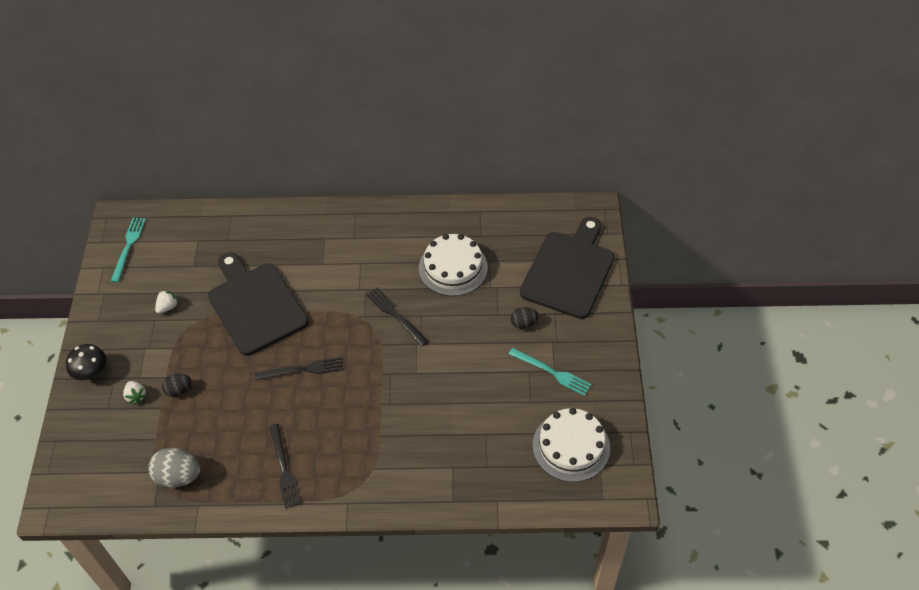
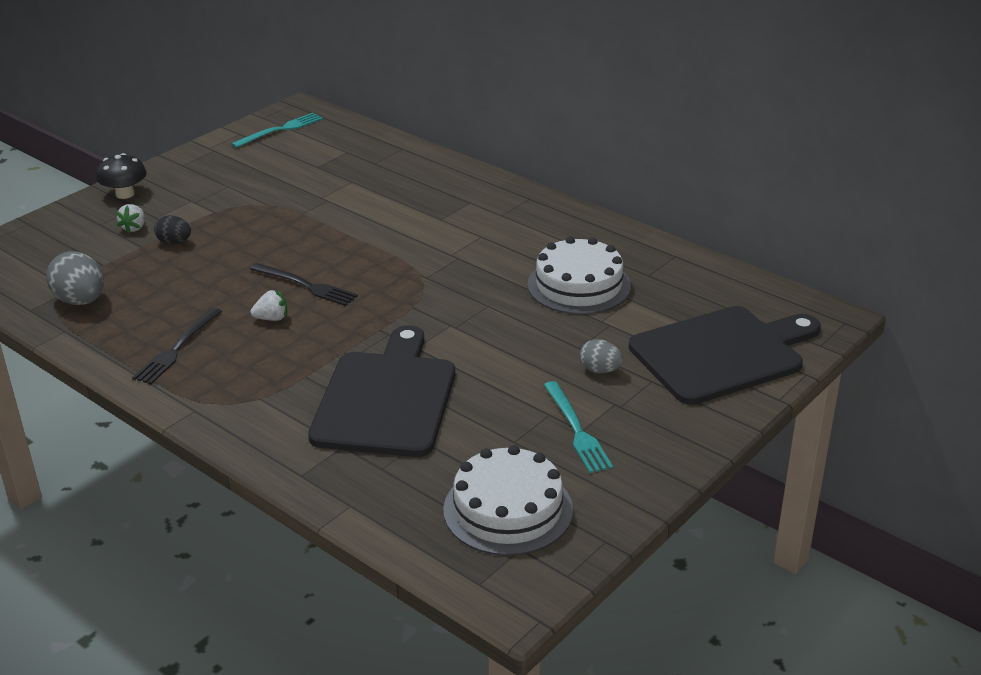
camera: 40 degrees right, 20 degrees down
white strawberry [155,290,179,314] -> white strawberry moved to [251,290,287,321]
black cutting board [208,253,309,356] -> black cutting board moved to [308,325,455,457]
black fork [367,287,428,346] -> none
black egg [511,307,539,329] -> grey egg [580,339,623,373]

